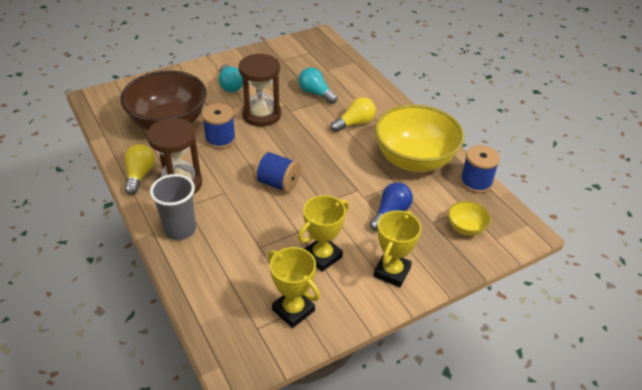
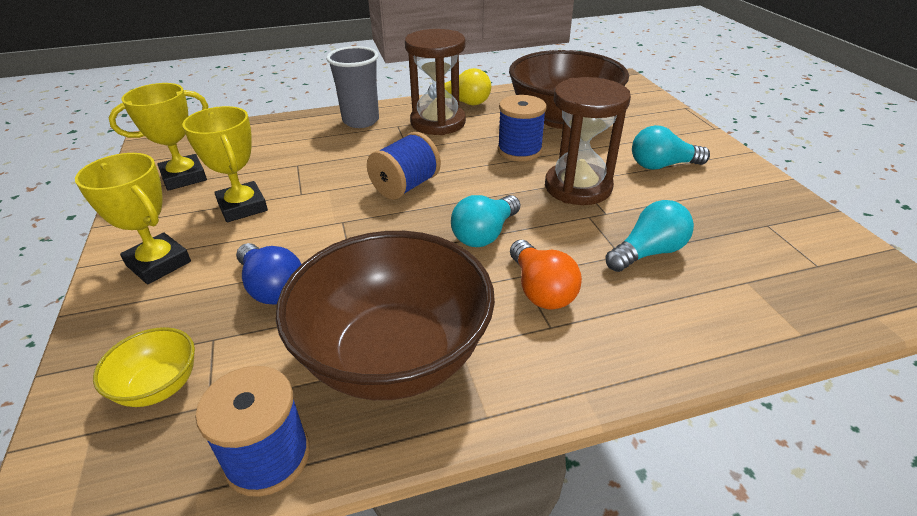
camera: 105 degrees right, 5 degrees down
yellow light bulb [331,97,376,132] -> orange light bulb [510,240,582,310]
yellow bowl [375,105,464,172] -> brown bowl [276,231,495,400]
none -> turquoise light bulb [451,195,520,247]

